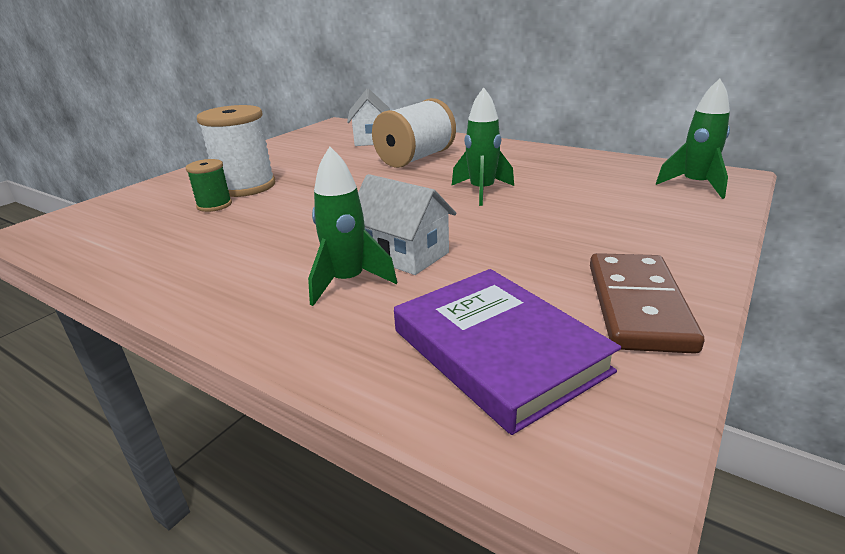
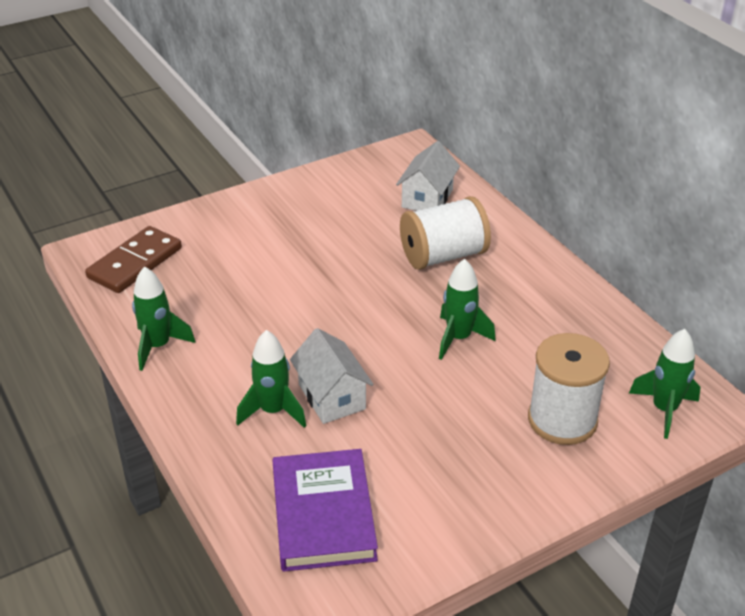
camera: 25 degrees right, 10 degrees up
green spool [186,159,232,212] -> none
white spool [197,105,275,197] -> white spool moved to [528,333,610,445]
brown domino [590,253,704,354] -> brown domino moved to [85,226,182,293]
none -> green rocket [132,266,196,371]

